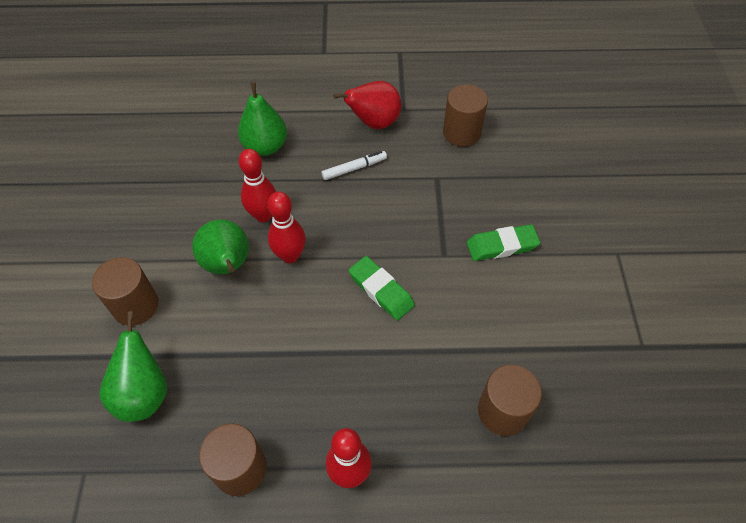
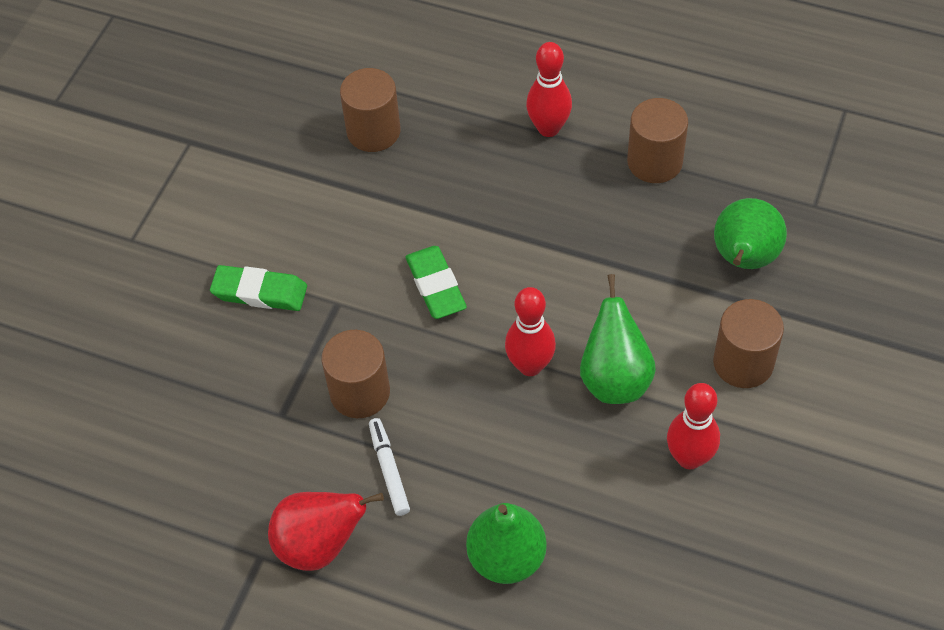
camera: 155 degrees left, 0 degrees up
red bowling pin [239,149,276,222] -> red bowling pin moved to [667,383,720,469]
white marker [321,151,387,180] -> white marker turned 75 degrees clockwise [369,418,410,516]
brown cylinder [443,85,488,147] -> brown cylinder moved to [322,330,390,418]

